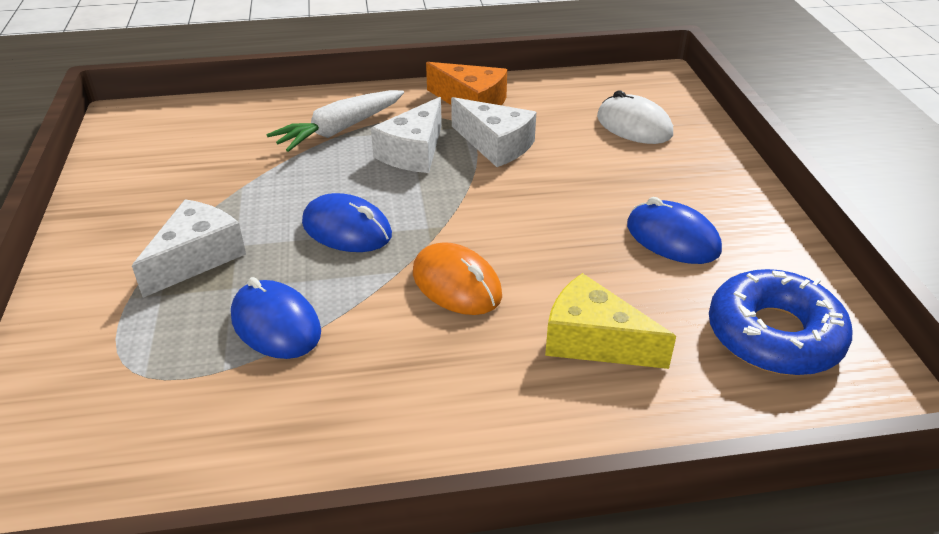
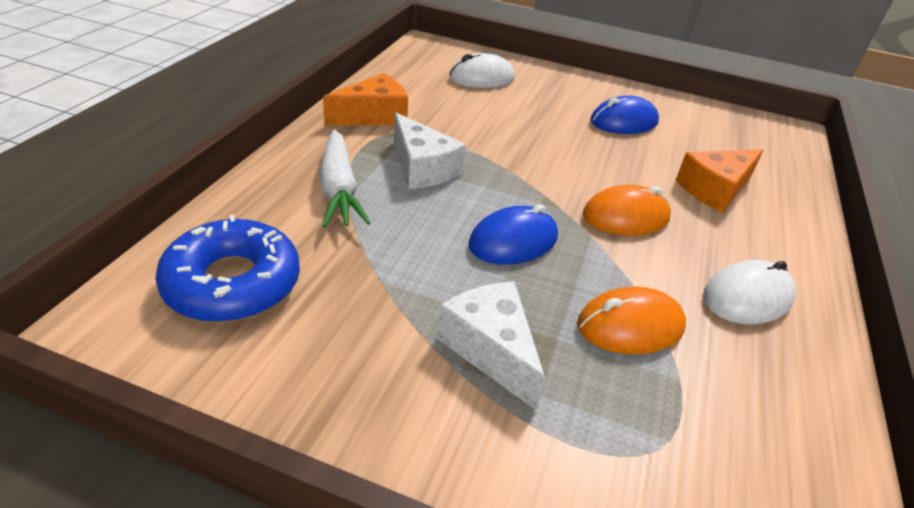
camera: 65 degrees left, 0 degrees up
blue mouse [231,277,321,359] -> orange mouse [577,286,686,355]
white cheese [451,97,536,167] -> none
yellow cheese [545,273,676,369] -> orange cheese [676,150,763,213]
blue donut [709,269,852,376] -> blue donut moved to [155,215,300,322]
none -> white mouse [703,260,796,324]

